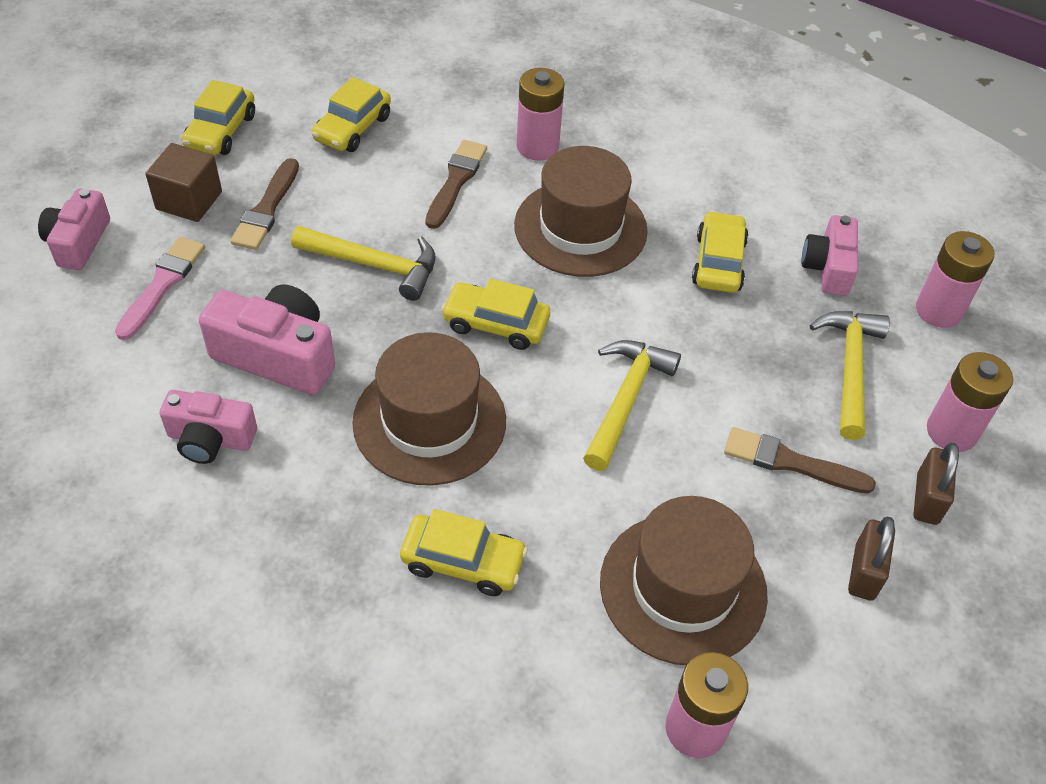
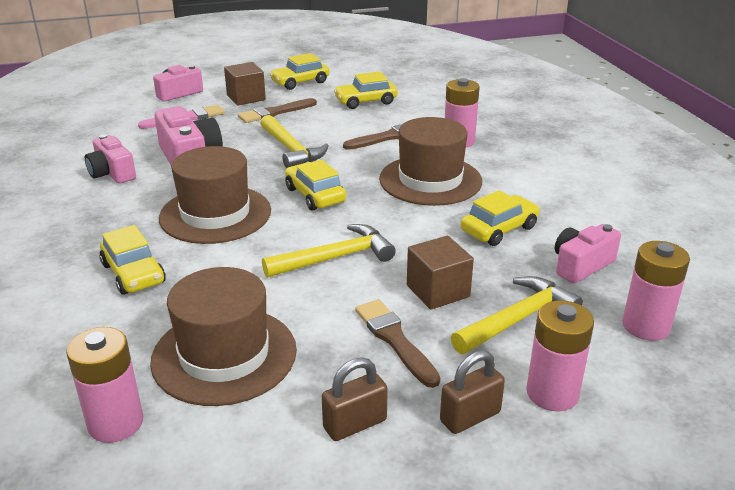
camera: 45 degrees right, 20 degrees down
none -> brown cube [407,236,474,310]

